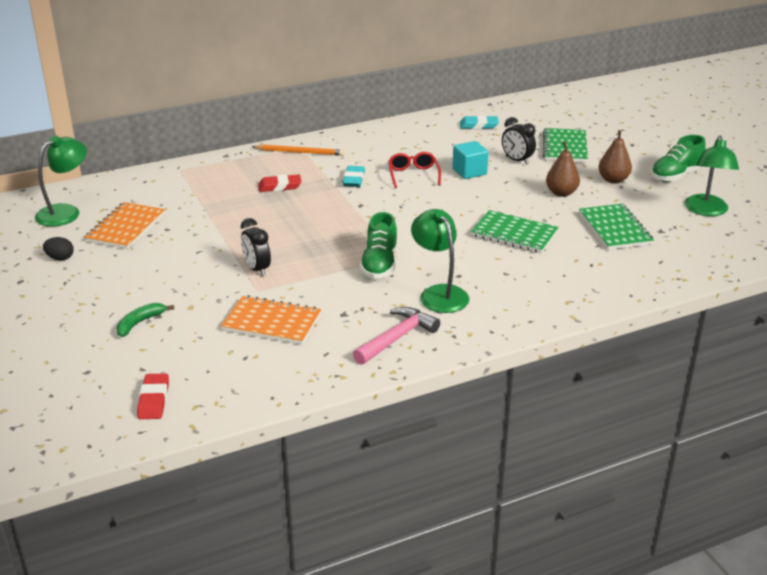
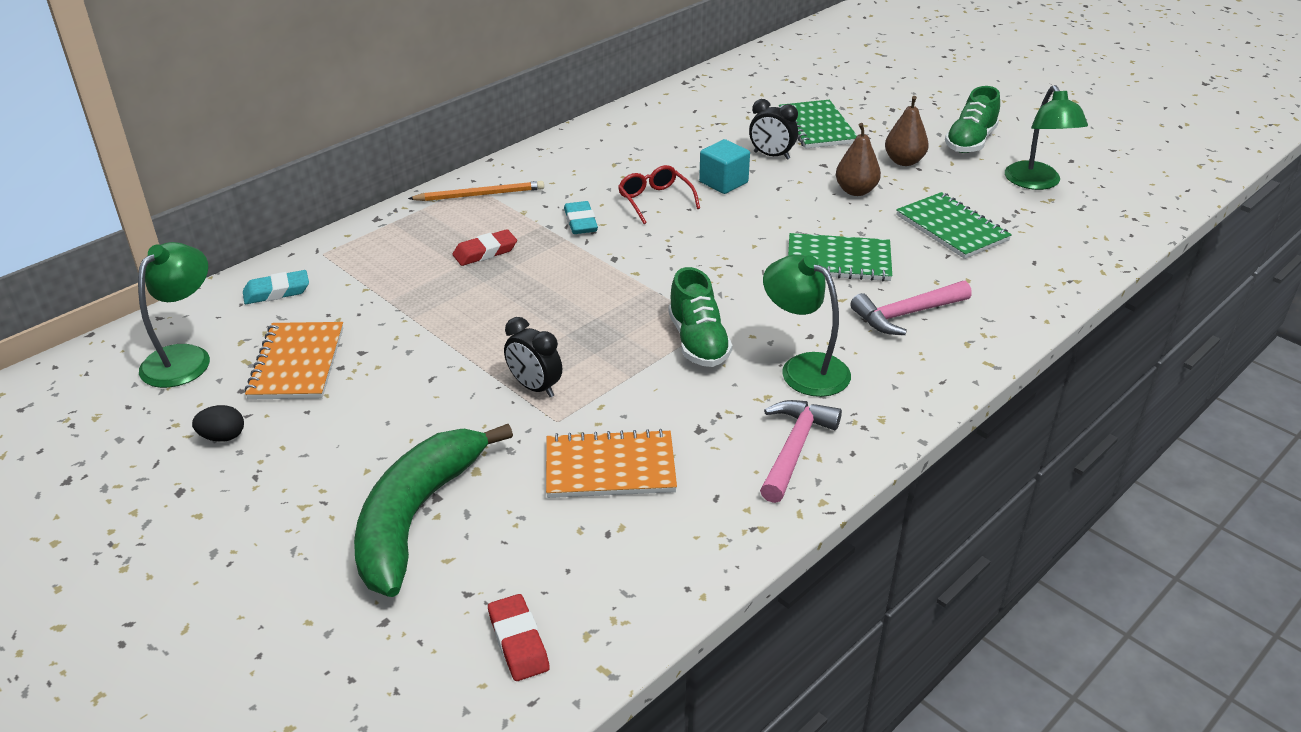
camera: 20 degrees left, 5 degrees up
green banana [117,303,174,337] -> green banana [354,424,513,597], size x2.36
turquoise eraser [459,115,499,129] -> turquoise eraser moved to [243,270,309,304]
none -> pink hammer [850,281,972,335]

